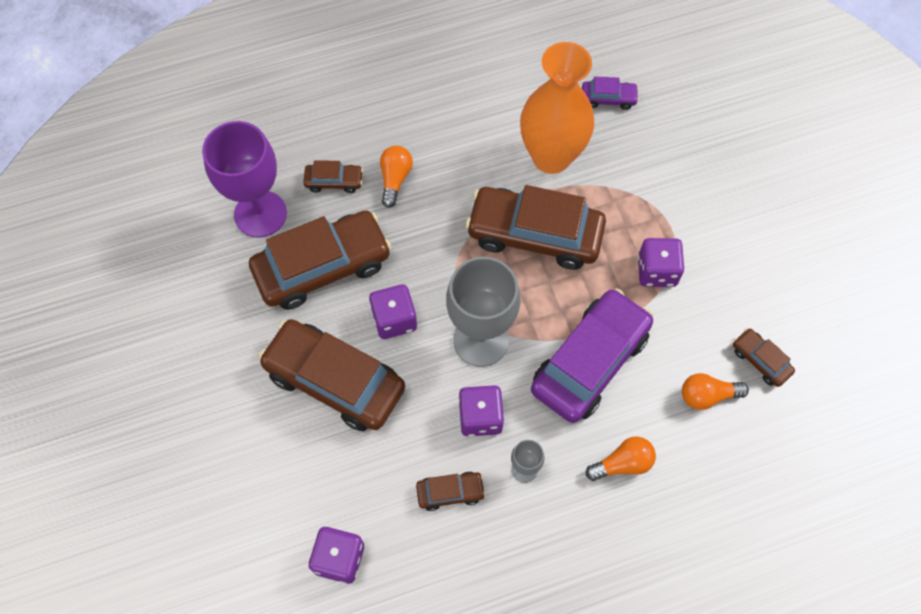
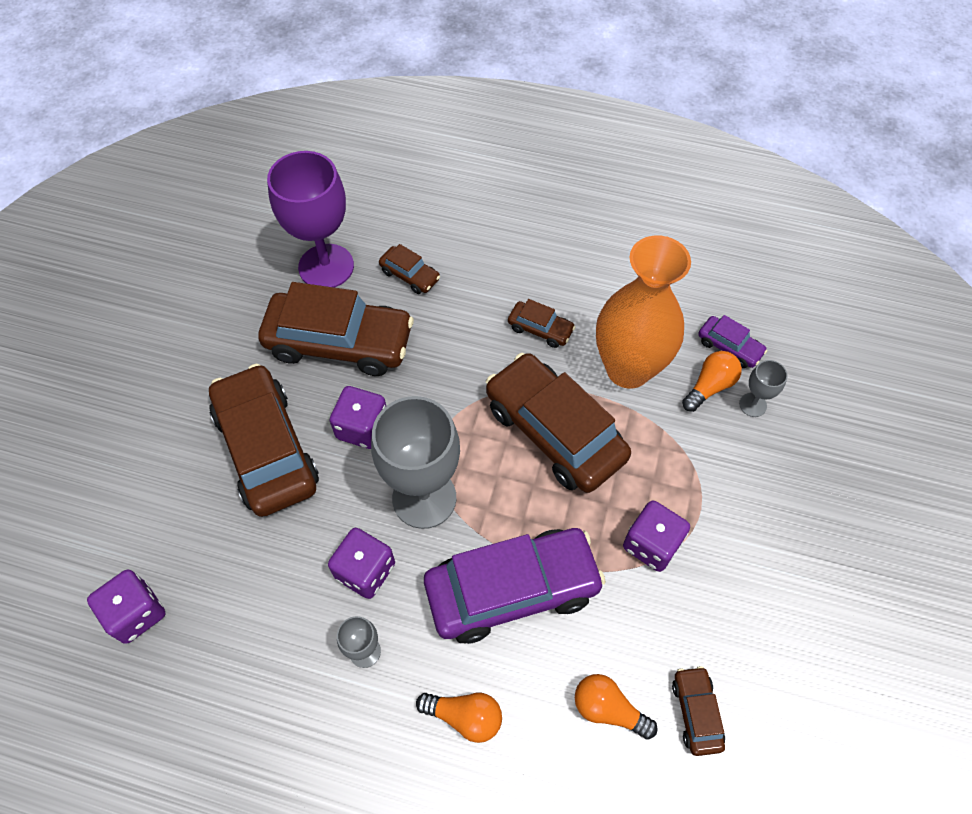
camera: 35 degrees right, 5 degrees down
orange light bulb [380,146,413,208] -> orange light bulb moved to [682,351,742,412]
brown car [416,471,486,511] -> brown car moved to [508,299,575,348]
none -> grey goblet [739,360,788,417]

